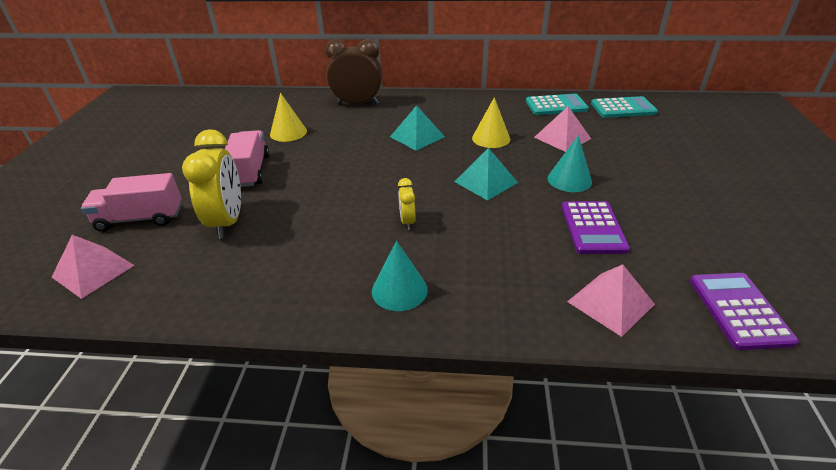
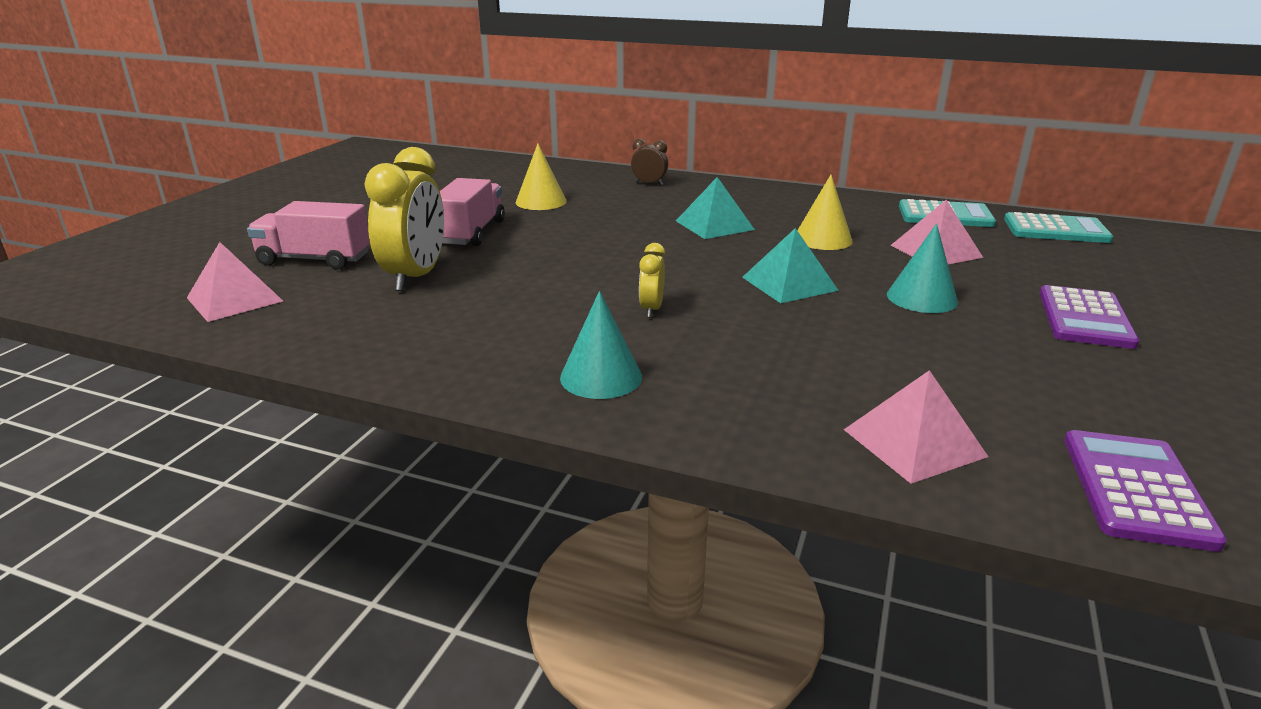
camera: 15 degrees right, 10 degrees down
brown clock [325,39,382,105] -> brown clock [631,139,668,185], size x0.48
purple calculator [561,201,630,254] -> purple calculator moved to [1039,285,1139,349]

